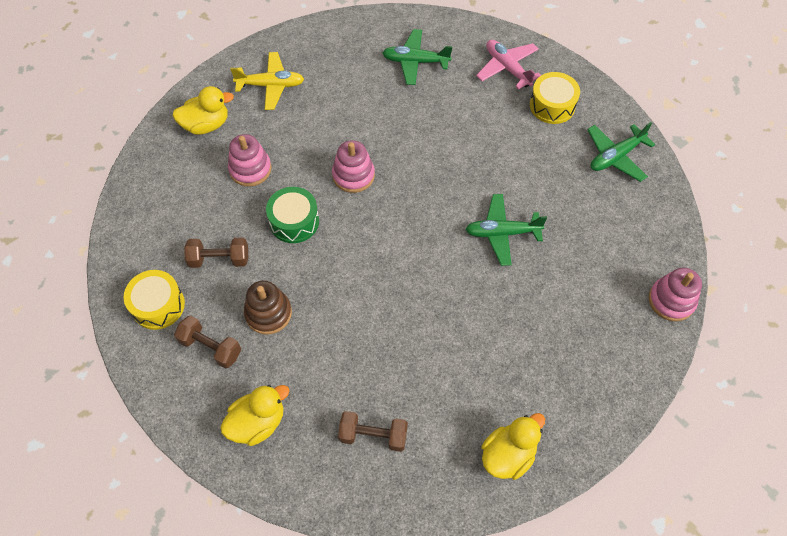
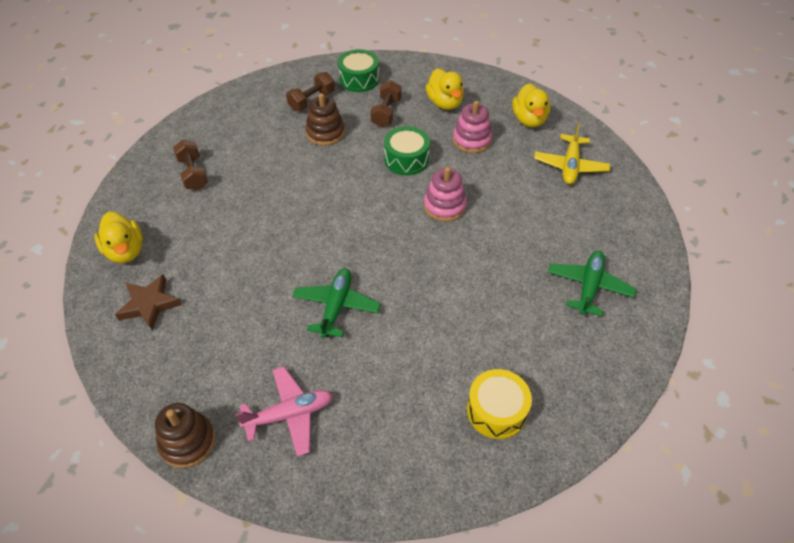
camera: 105 degrees right, 10 degrees down
yellow drum [123,270,185,330] -> green drum [338,49,379,92]
yellow duck [220,385,290,446] -> yellow duck moved to [426,68,464,110]
brown dumbbell [338,411,408,452] -> brown dumbbell turned 45 degrees counterclockwise [173,139,208,190]
pink plane [476,40,541,90] -> pink plane moved to [235,366,333,457]
green plane [587,122,655,182] -> none
pink stacking toy [649,268,702,321] -> brown stacking toy [155,403,215,468]
none -> brown star [115,274,182,331]

